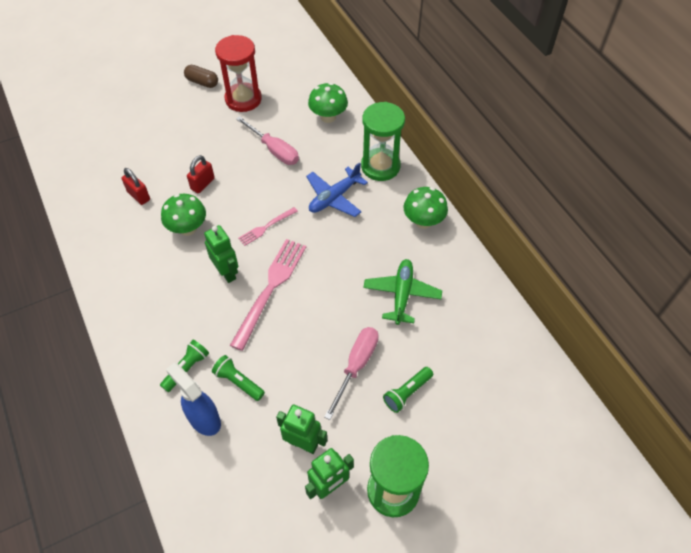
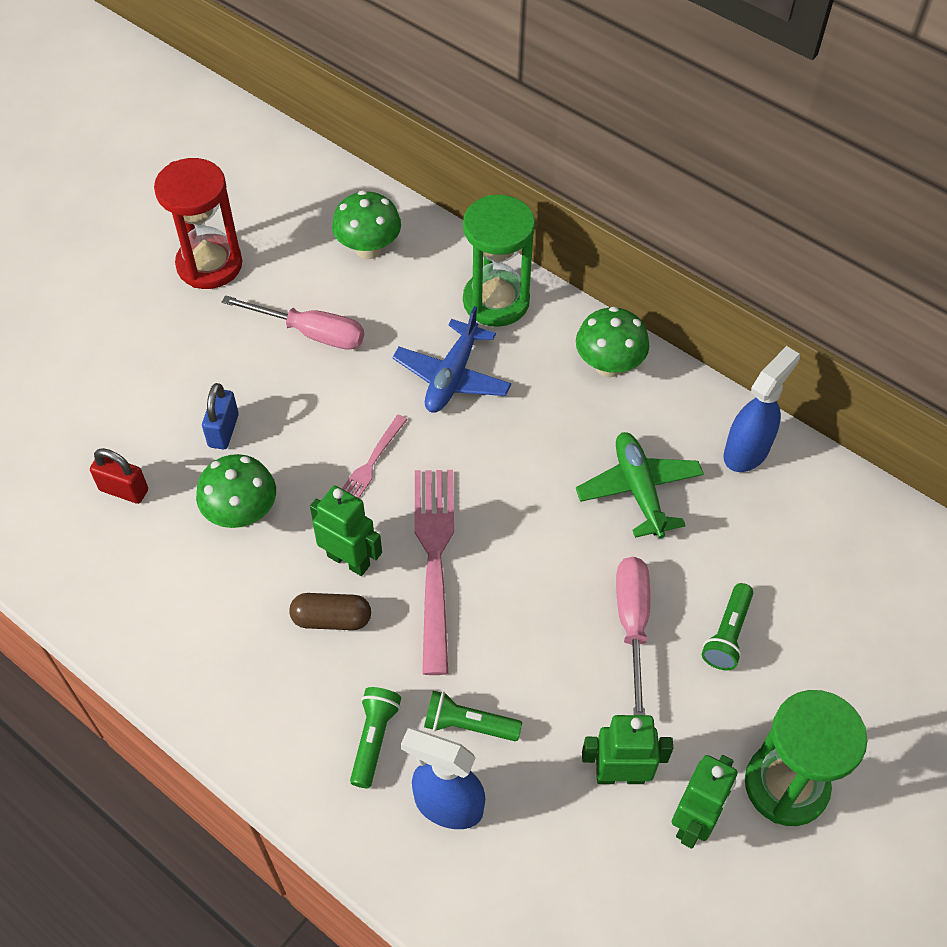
camera: 25 degrees left, 0 degrees up
brown capsule [184,65,218,88] -> brown capsule moved to [289,593,371,630]
red padlock [187,155,215,193] -> blue padlock [202,383,239,449]
none -> blue spray bottle [724,346,800,472]

